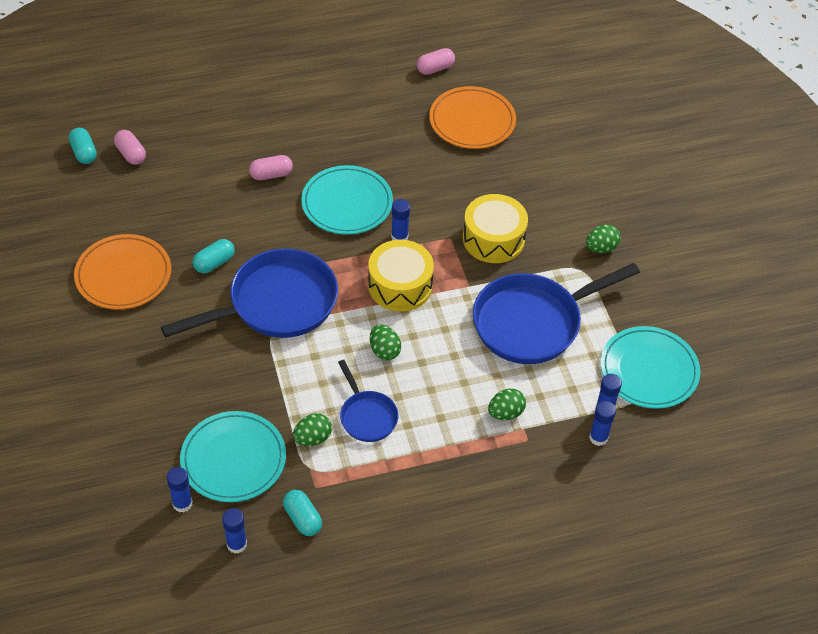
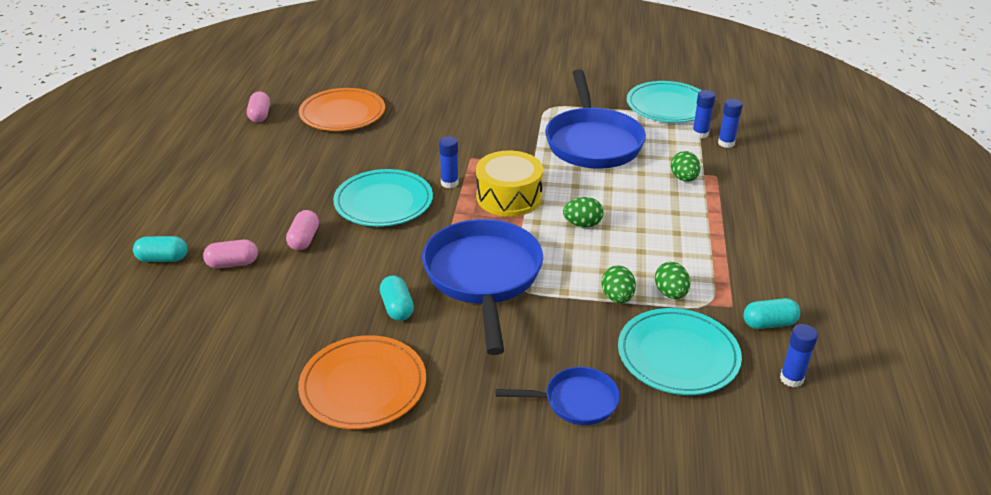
camera: 65 degrees left, 15 degrees down
turquoise capsule [69,128,97,164] -> turquoise capsule moved to [133,236,188,262]
pink capsule [114,130,146,165] -> pink capsule moved to [203,240,258,268]
blue glue stick [167,467,193,512] -> none
blue pan [338,360,398,442] -> blue pan moved to [496,367,620,425]
yellow drum [463,194,528,263] -> none
green egg [586,225,621,253] -> green egg moved to [601,266,636,303]

